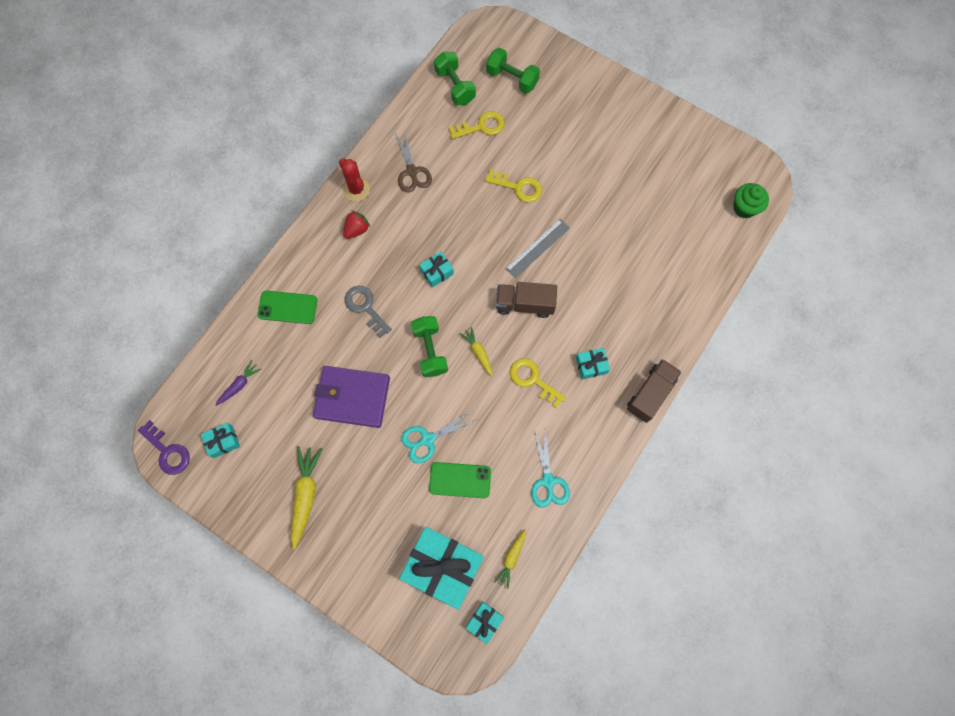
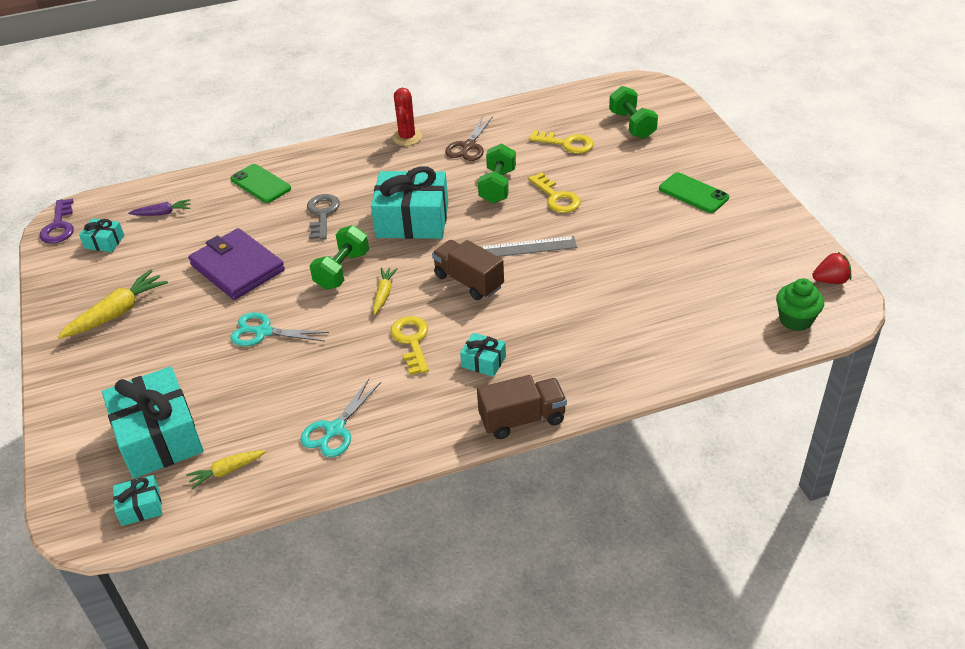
camera: 40 degrees right, 30 degrees down
red strawberry [343,211,370,239] -> red strawberry moved to [813,252,851,284]
turquoise gift [419,252,454,288] -> turquoise gift [371,166,448,239], size x2.19
green phone [429,462,491,498] -> green phone moved to [659,172,729,213]
green dumbbell [434,52,476,105] -> green dumbbell moved to [478,144,516,204]

